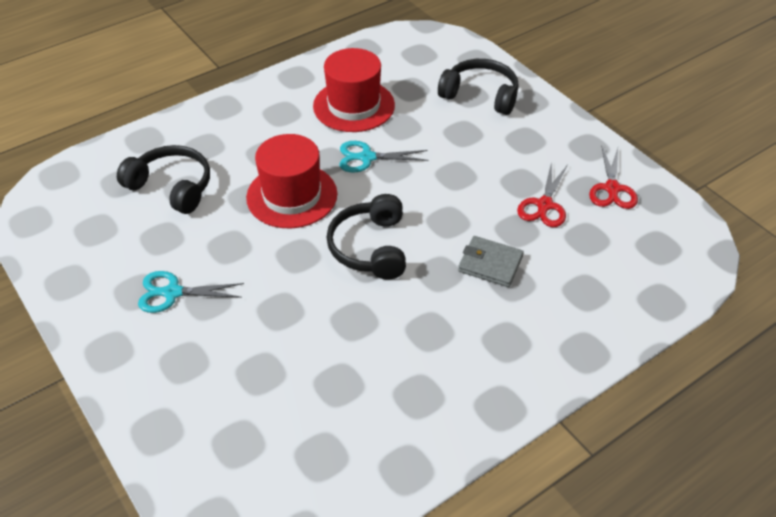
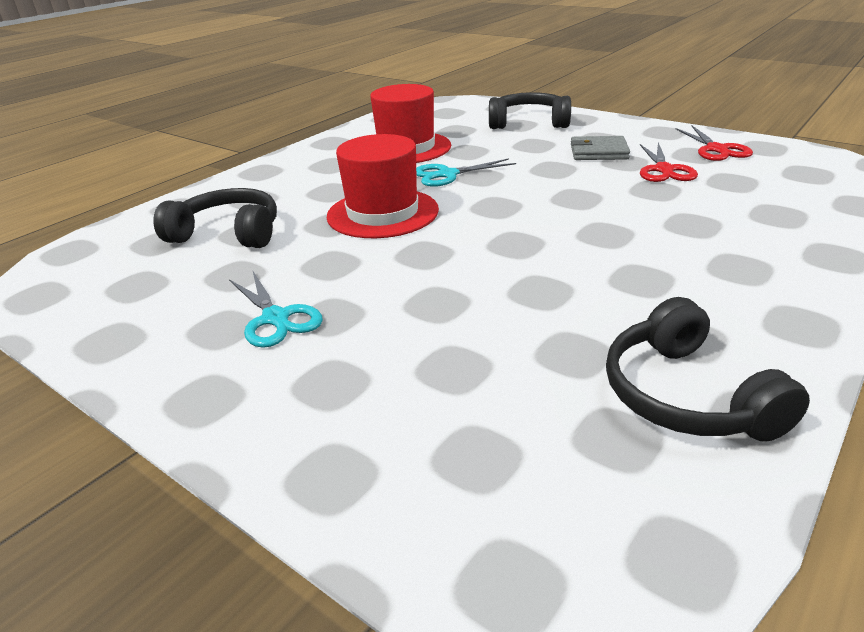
camera: 15 degrees left, 15 degrees down
turquoise scissors [138,271,244,313] -> turquoise scissors turned 105 degrees counterclockwise [229,270,323,348]
black headphones [327,194,406,280] -> black headphones moved to [606,297,810,442]
grey wallet [458,236,524,287] -> grey wallet moved to [571,136,630,160]

